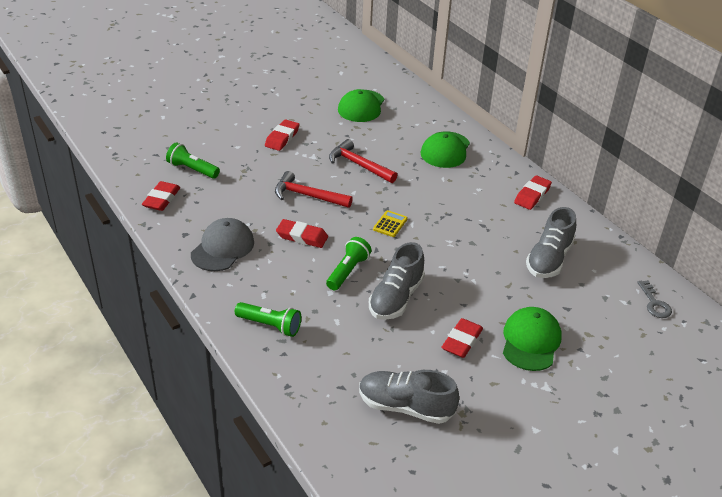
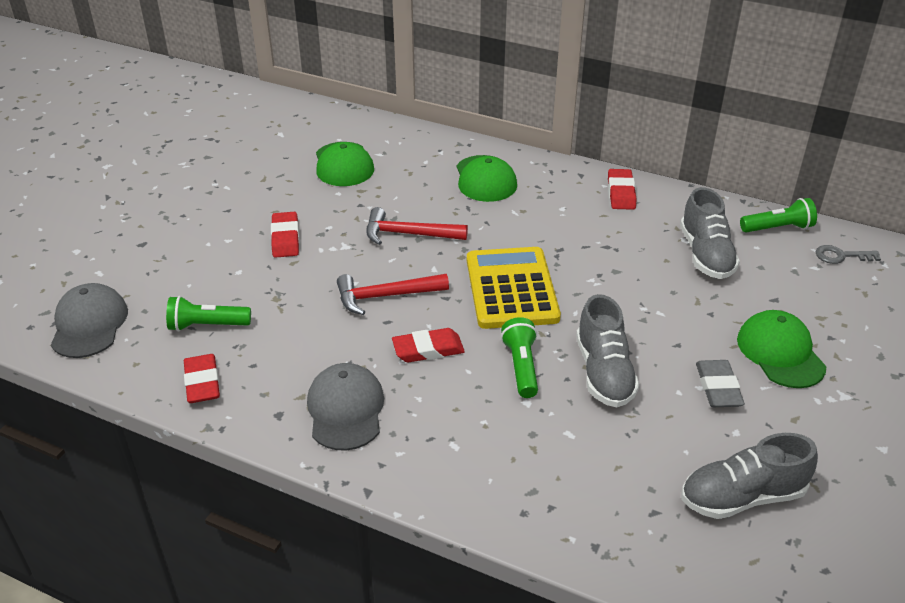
camera: 30 degrees left, 0 degrees up
green flashlight [235,302,301,337] -> green flashlight moved to [740,198,817,233]
yellow calculator [373,210,408,237] -> yellow calculator [467,247,561,329], size x2.49
red eraser [441,318,483,358] -> grey eraser [696,360,745,407]
grey key [637,280,672,318] -> grey key turned 135 degrees clockwise [815,245,881,264]
none -> grey cap [51,283,128,358]

